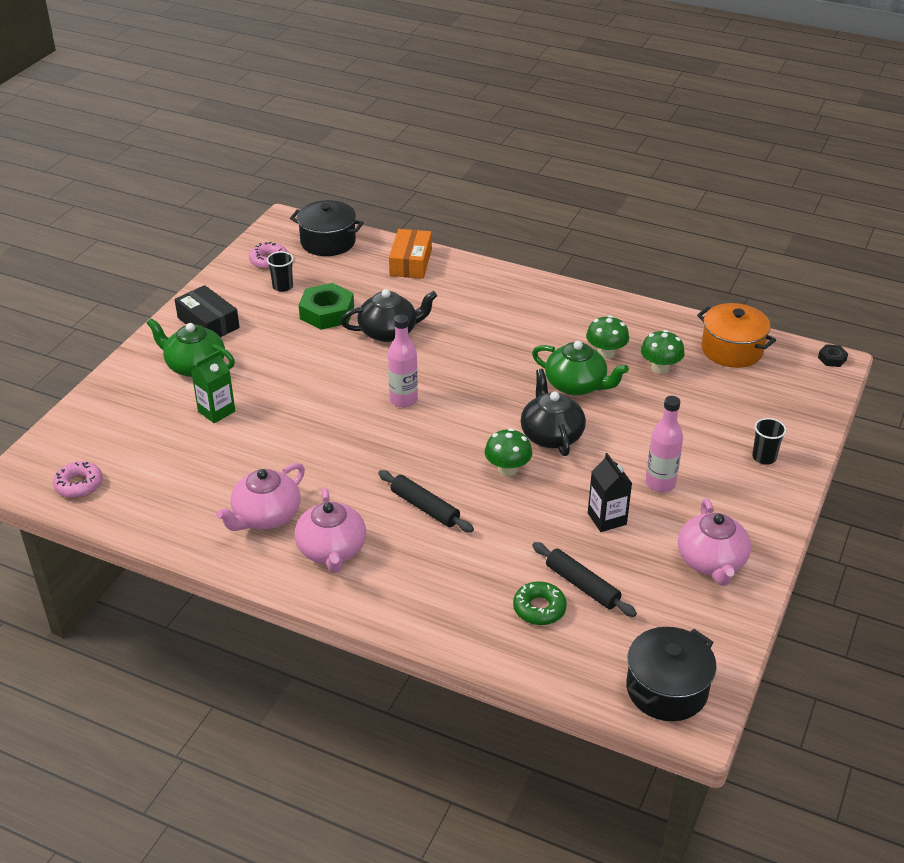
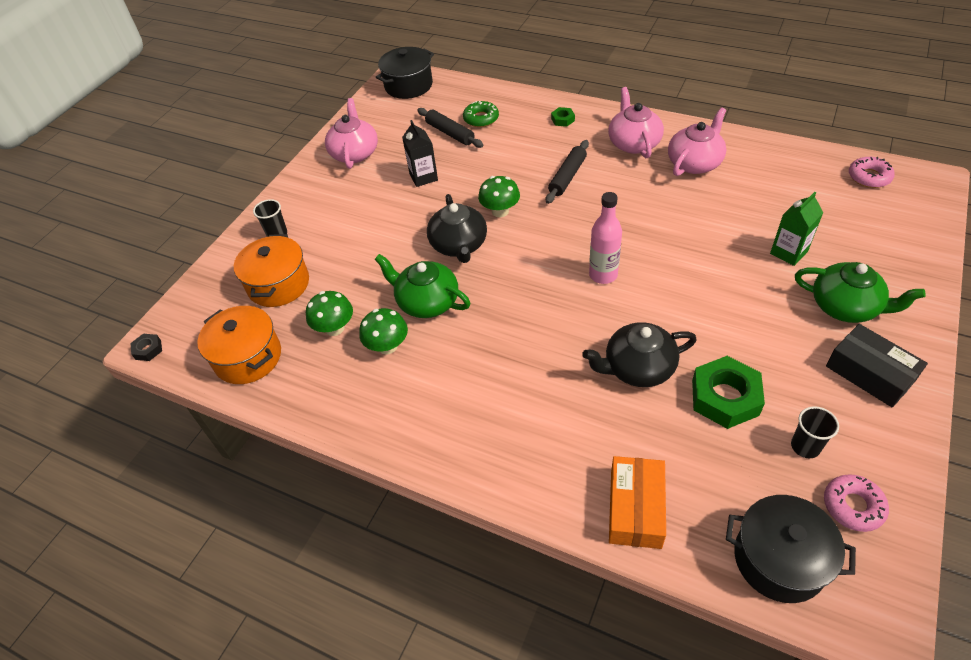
camera: 175 degrees left, 10 degrees up
black rolling pin [378,470,474,533] -> black rolling pin turned 75 degrees clockwise [546,140,589,204]
pink bottle [646,396,683,492] -> none
none -> orange pot [234,234,309,307]
none -> green nut [551,107,575,127]

